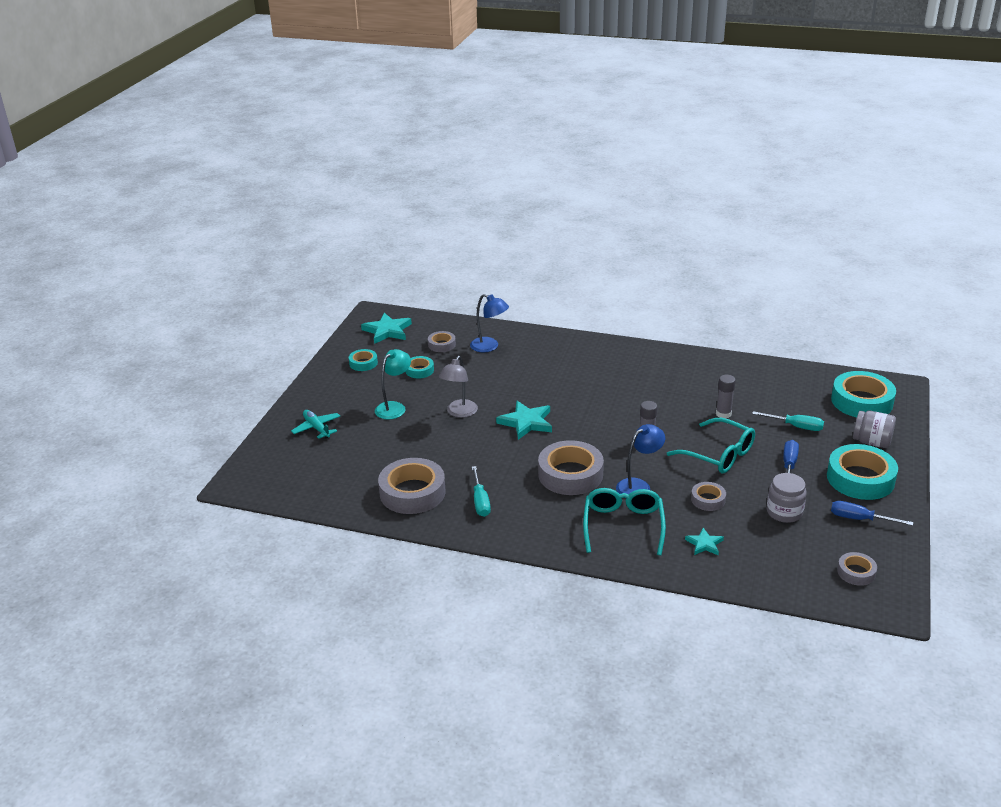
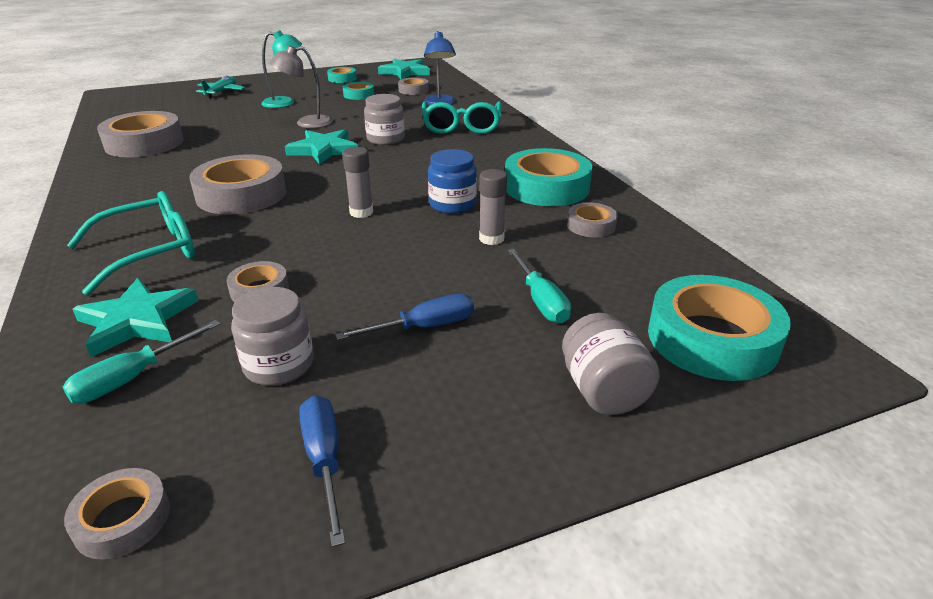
camera: 50 degrees right, 0 degrees up
turquoise screwdriver [472,466,491,517] -> turquoise screwdriver moved to [63,320,220,403]
blue lamp [616,424,665,498] -> none
turquoise glasses [667,418,755,473] -> turquoise glasses moved to [422,101,502,134]
turquoise star [685,528,724,555] -> turquoise star [73,278,198,357], size x1.75
turquoise tape [827,444,898,500] -> turquoise tape moved to [505,148,592,206]
none -> grey jar [364,94,405,145]
none -> blue jar [428,149,477,214]
none -> grey tape [567,202,618,237]

